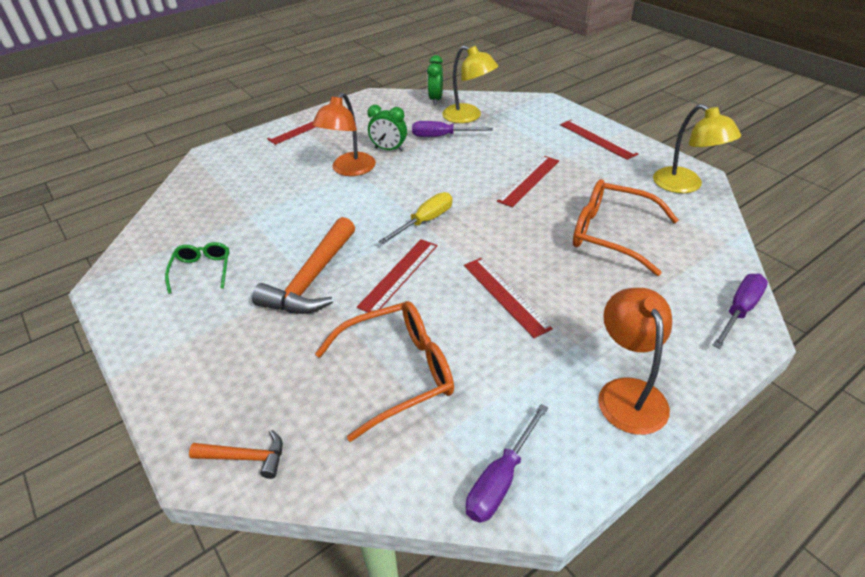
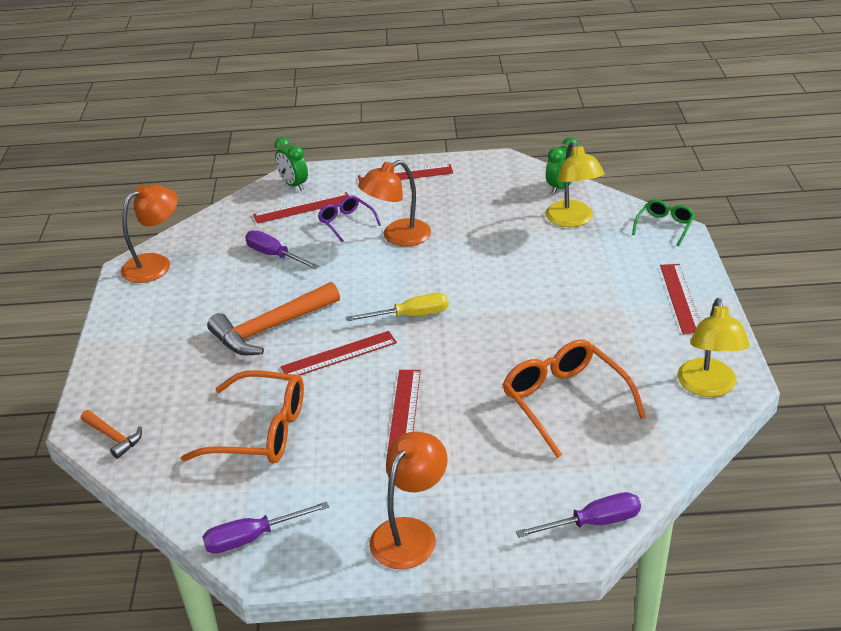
camera: 35 degrees right, 5 degrees down
green glasses [165,242,229,294] -> green glasses moved to [632,199,695,246]
green clock [367,105,407,151] -> green clock moved to [274,137,308,191]
purple screwdriver [412,121,493,137] -> purple screwdriver moved to [245,230,319,269]
red ruler [497,156,559,207] -> red ruler moved to [253,192,349,224]
none -> orange lamp [121,184,178,283]
none -> purple glasses [318,195,381,242]

